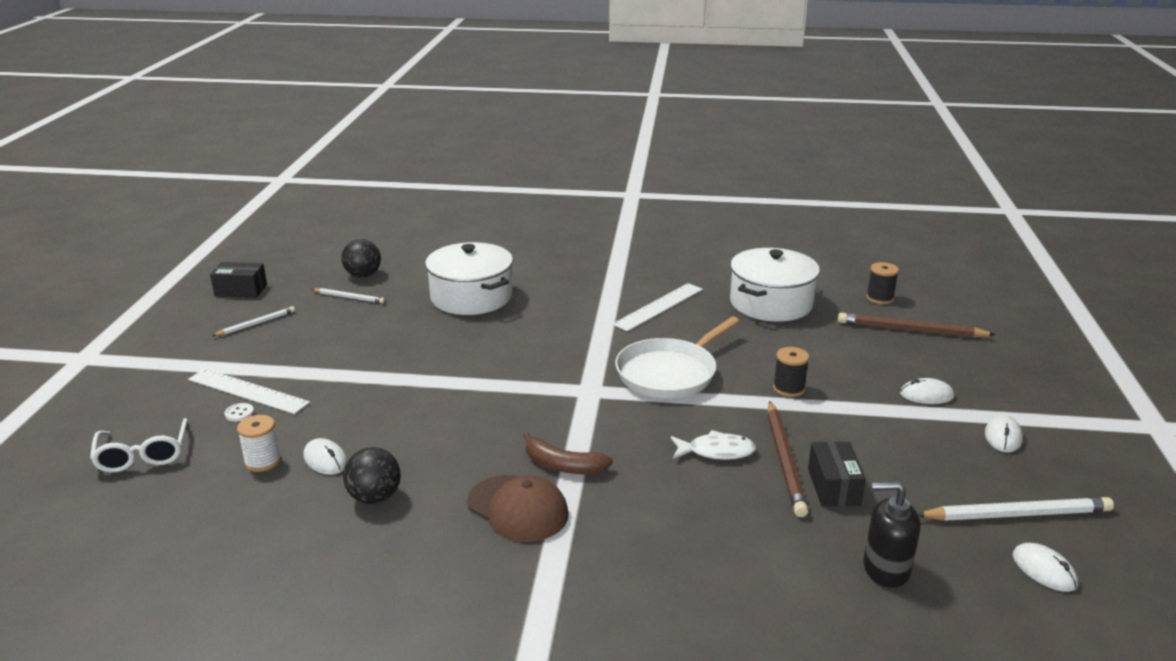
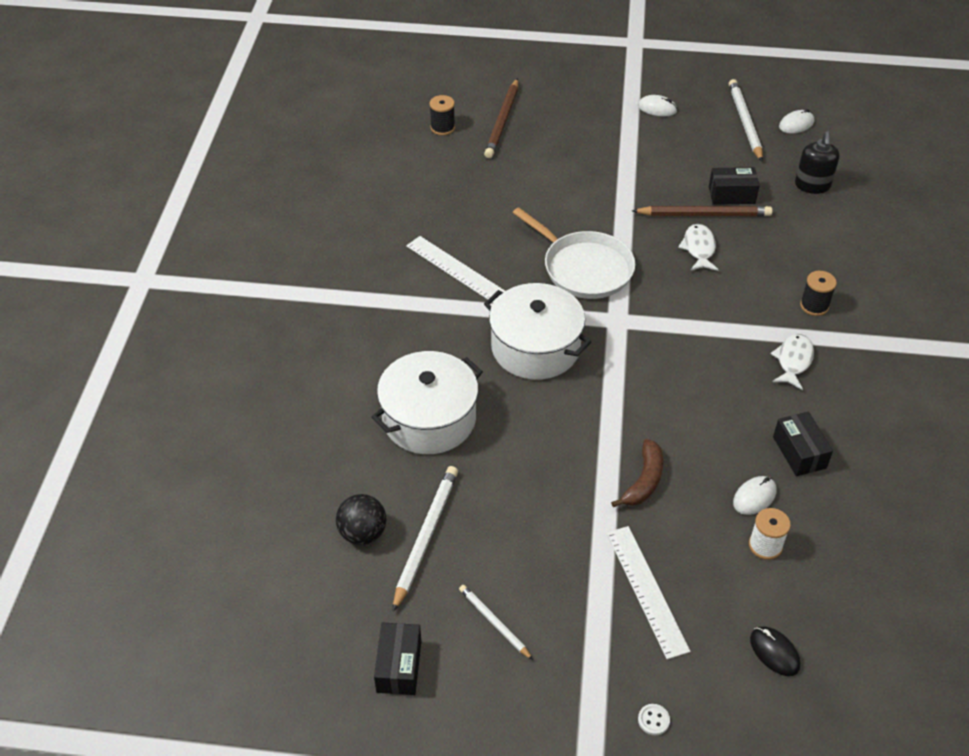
camera: 90 degrees left, 20 degrees up
white glasses [90,418,188,473] -> black mouse [750,627,801,676]
white ruler [188,369,310,414] -> white ruler turned 45 degrees counterclockwise [606,526,691,659]
white button [225,403,254,422] -> white button moved to [638,704,670,735]
white pencil [311,288,385,304] -> white pencil [393,466,458,612], size x1.72
black ball [343,447,401,504] -> black box [773,412,833,476]
brown cap [467,475,569,542] -> white fish [770,334,814,390]
brown banana [523,432,613,474] -> brown banana moved to [611,439,663,507]
white pot [730,248,820,322] -> white pot moved to [484,283,591,380]
black spool [773,347,809,397] -> black spool moved to [800,271,837,316]
white mouse [900,378,954,404] -> none

